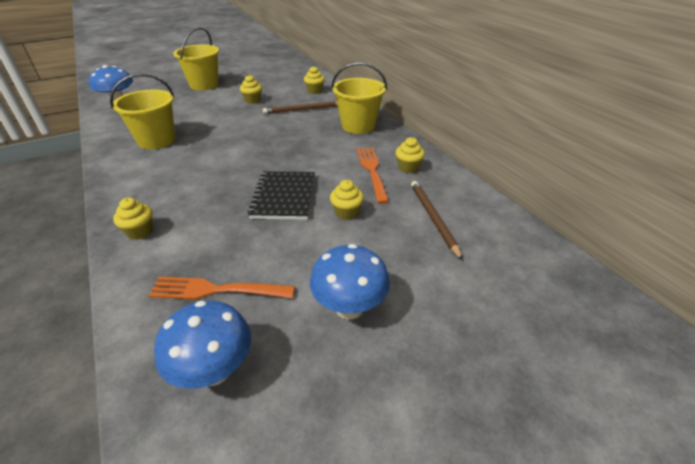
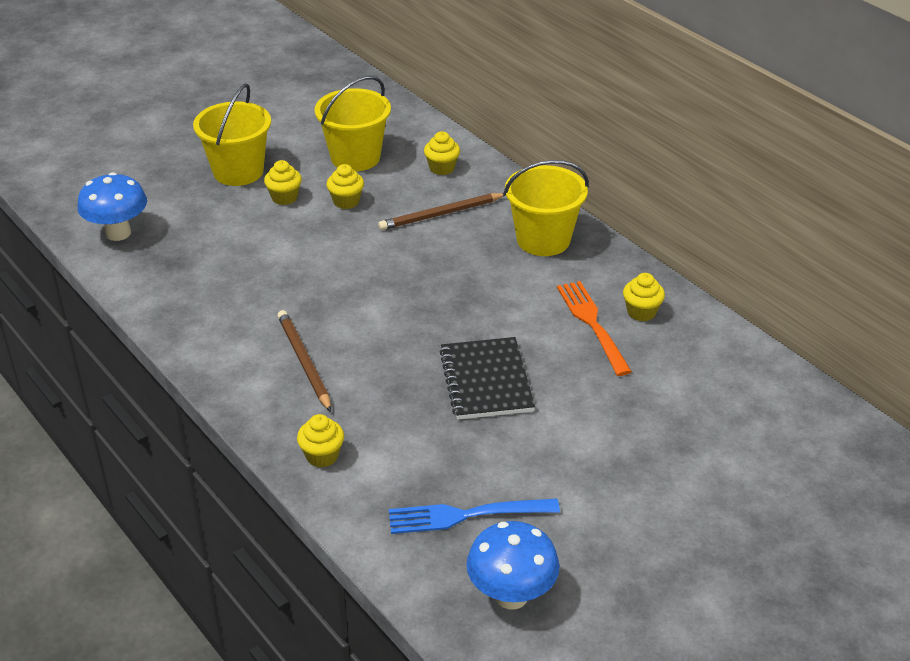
camera: 10 degrees left, 0 degrees up
yellow bucket [110,73,175,149] -> yellow bucket moved to [315,76,391,172]
orange fork [148,277,295,299] -> blue fork [389,499,560,534]
blue mushroom [310,244,390,319] -> none
yellow cupcake [330,180,364,220] -> yellow cupcake moved to [264,160,302,205]
brown pencil [411,181,463,261] -> brown pencil moved to [278,310,331,412]

